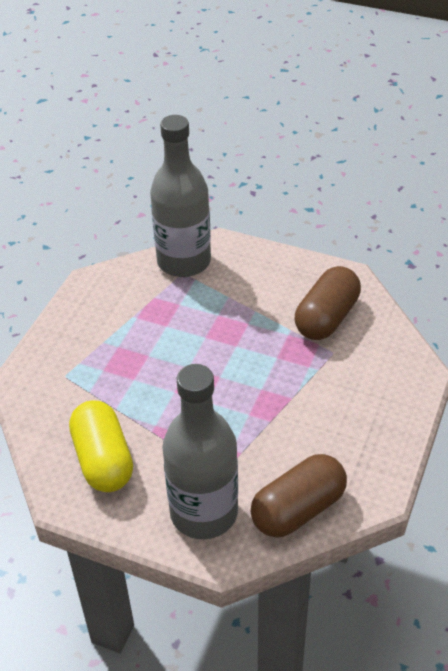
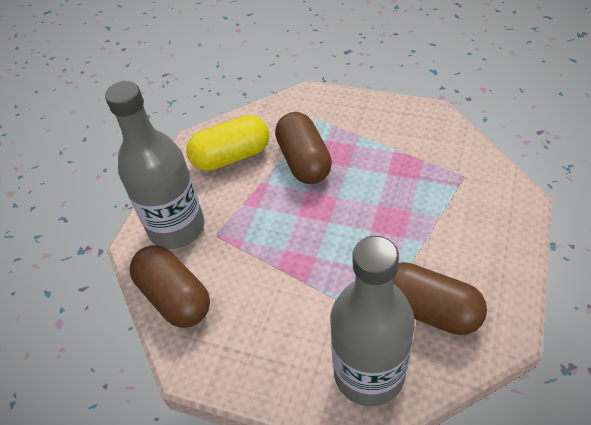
camera: 90 degrees right, 5 degrees up
grey bottle [150,115,211,277] -> grey bottle moved to [330,236,415,406]
none -> brown capsule [275,112,332,184]

